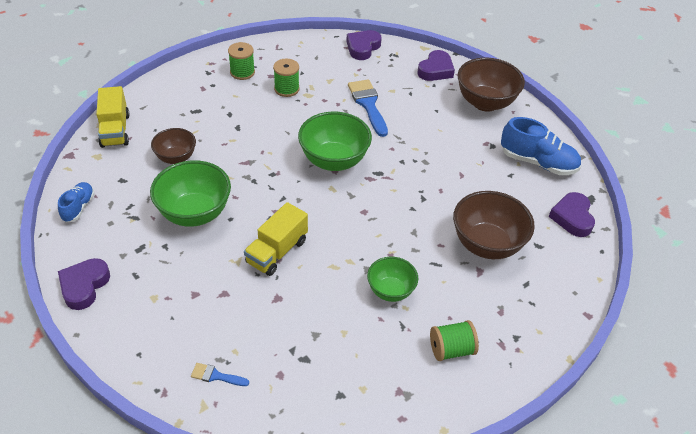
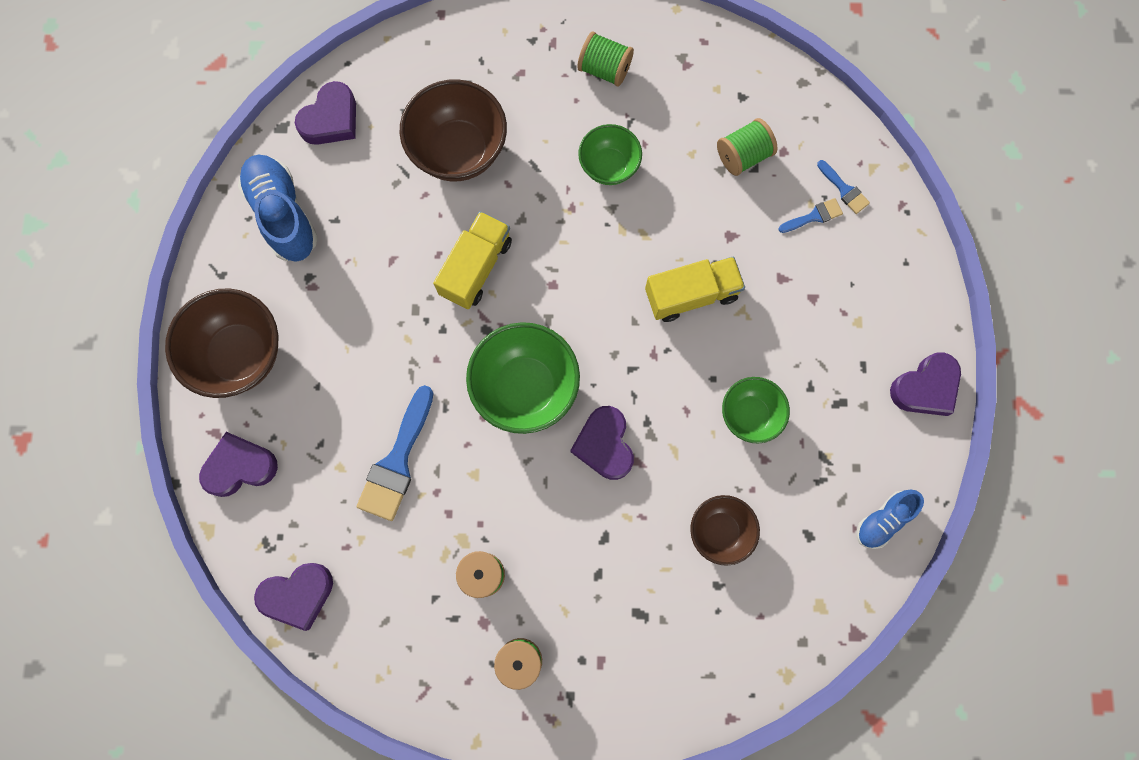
camera: 140 degrees left, 30 degrees up
yellow truck [96,86,129,148] -> yellow truck moved to [433,211,512,309]
green bowl [150,160,231,227] -> green bowl [722,377,790,443], size x0.60
none -> purple heart [571,406,634,480]
none -> green spool [717,118,777,176]
none -> blue brush [778,198,843,233]

